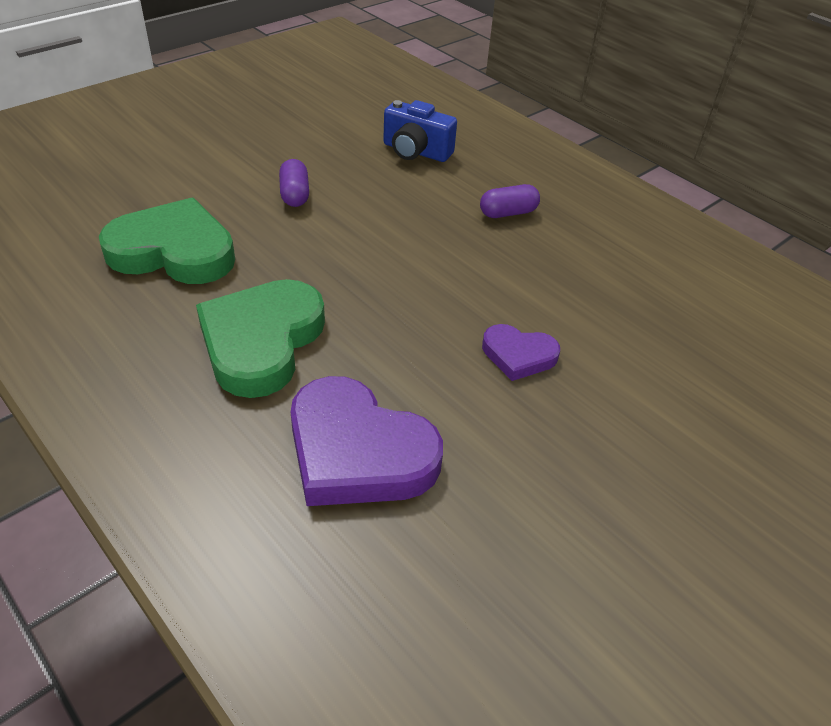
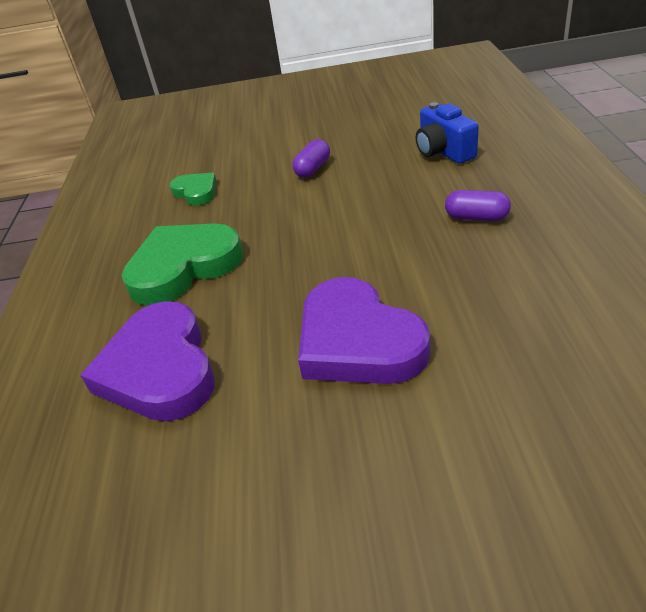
camera: 45 degrees right, 5 degrees down
green heart [99,198,235,284] -> green heart [170,173,217,206], size x0.53
purple heart [482,324,560,381] -> purple heart [298,277,430,384], size x1.88

